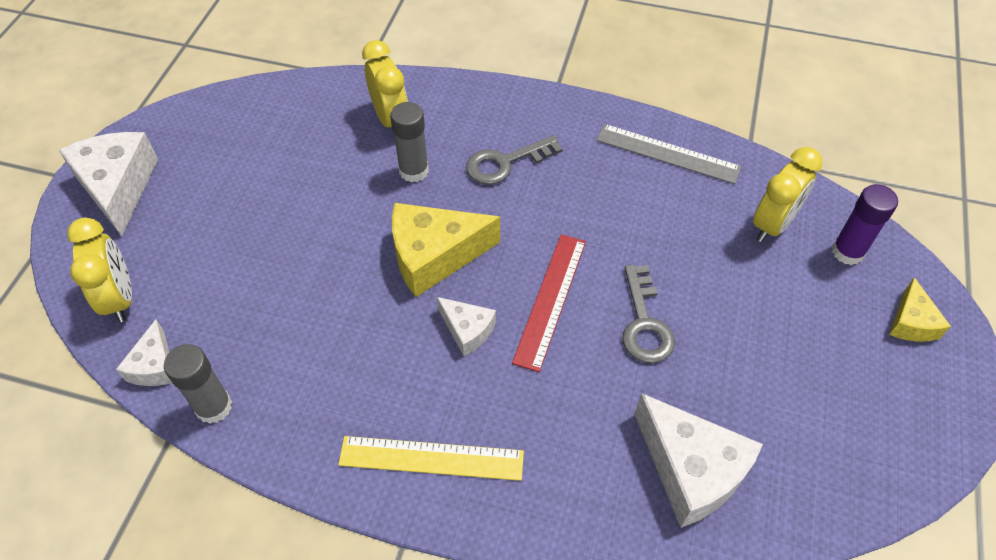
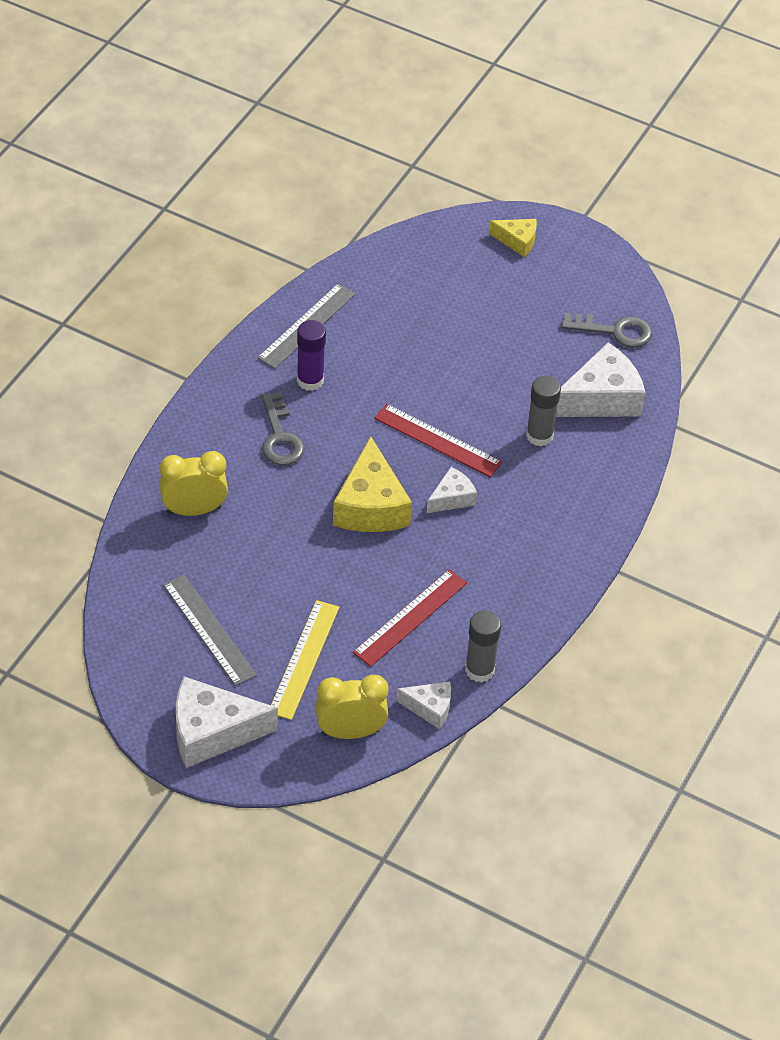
camera: 80 degrees left, 5 degrees down
yellow ruler [338,436,524,481] -> yellow ruler moved to [271,600,339,720]
grey glue stick [390,102,429,182] -> grey glue stick moved to [526,376,561,446]
grey key [622,265,675,363] -> grey key moved to [561,313,653,347]
yellow clock [753,147,822,242] -> none
purple glue stick [832,184,898,265] -> purple glue stick moved to [297,320,326,391]
none -> grey ruler [163,574,257,686]
none -> red ruler [353,569,467,667]

